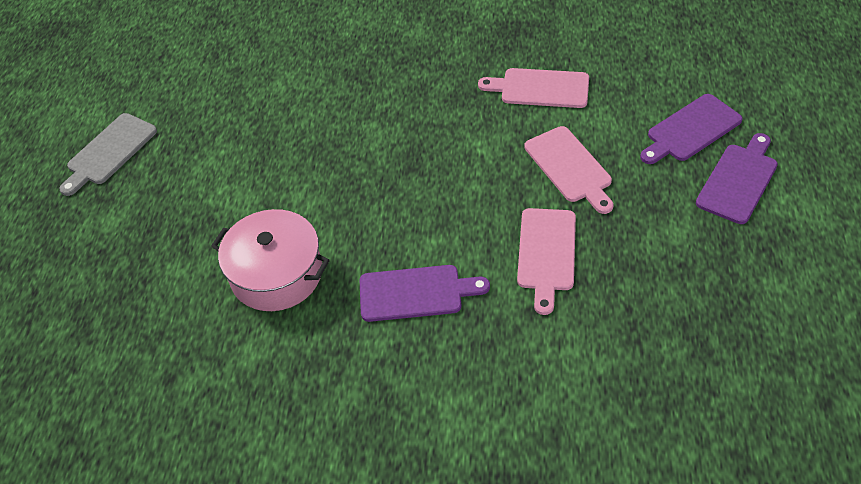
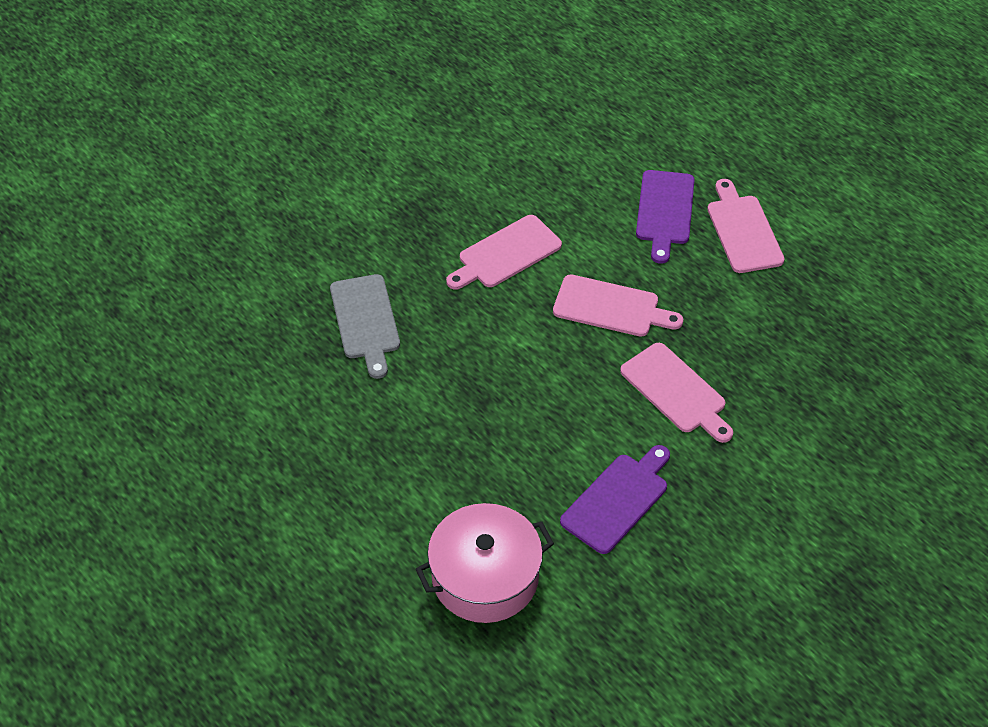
camera: 50 degrees left, 0 degrees up
grey cutting board [59,113,157,196] -> grey cutting board moved to [330,274,400,379]
purple cutting board [696,133,778,224] -> pink cutting board [707,179,785,273]

